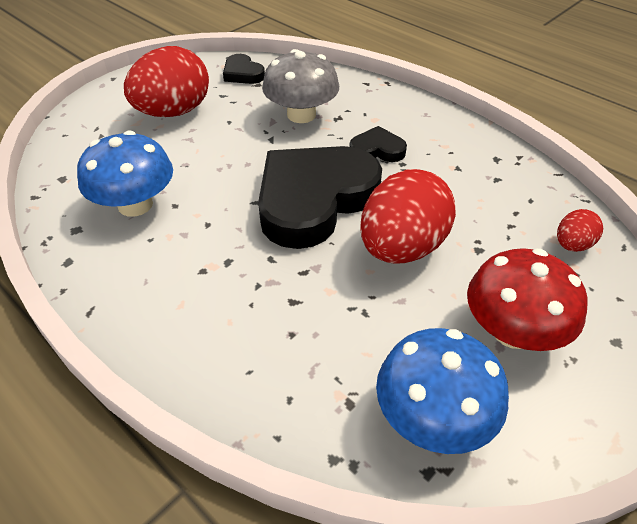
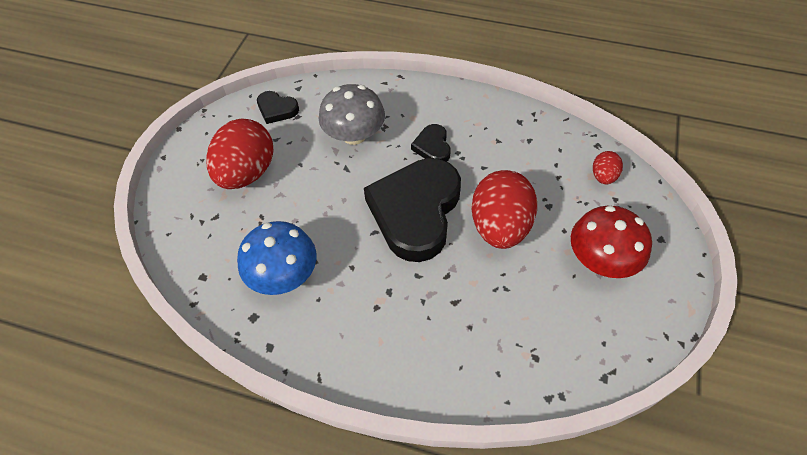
camera: 25 degrees left, 10 degrees up
black heart [349,126,407,162] -> black heart turned 75 degrees counterclockwise [411,124,451,162]
blue mushroom [376,328,509,454] -> none

